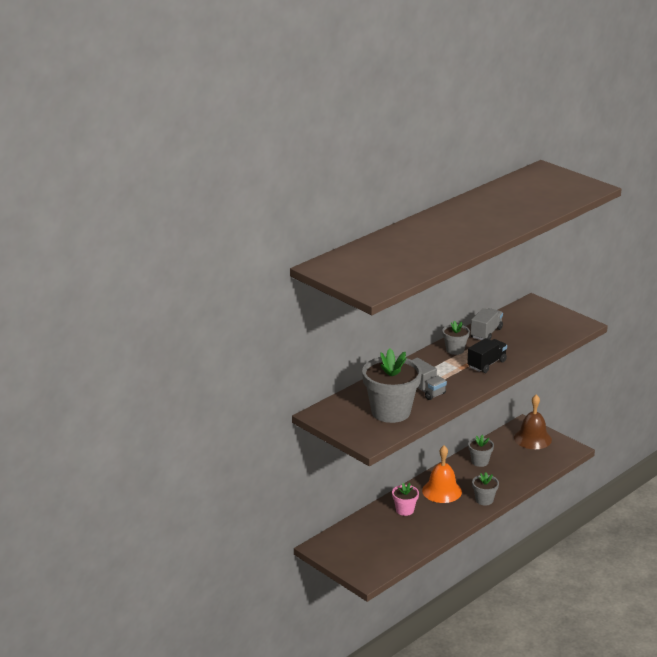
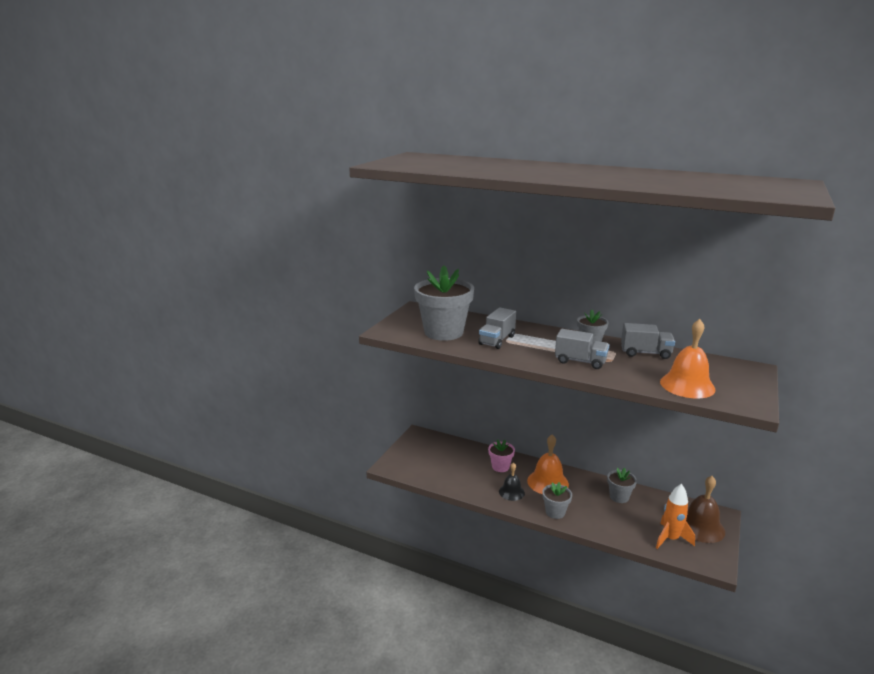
camera: 70 degrees right, 5 degrees down
black truck [467,338,507,373] -> grey truck [555,329,609,369]
none -> black bell [499,463,525,501]
none -> orange rocket [656,484,695,549]
none -> orange bell [660,319,715,399]

